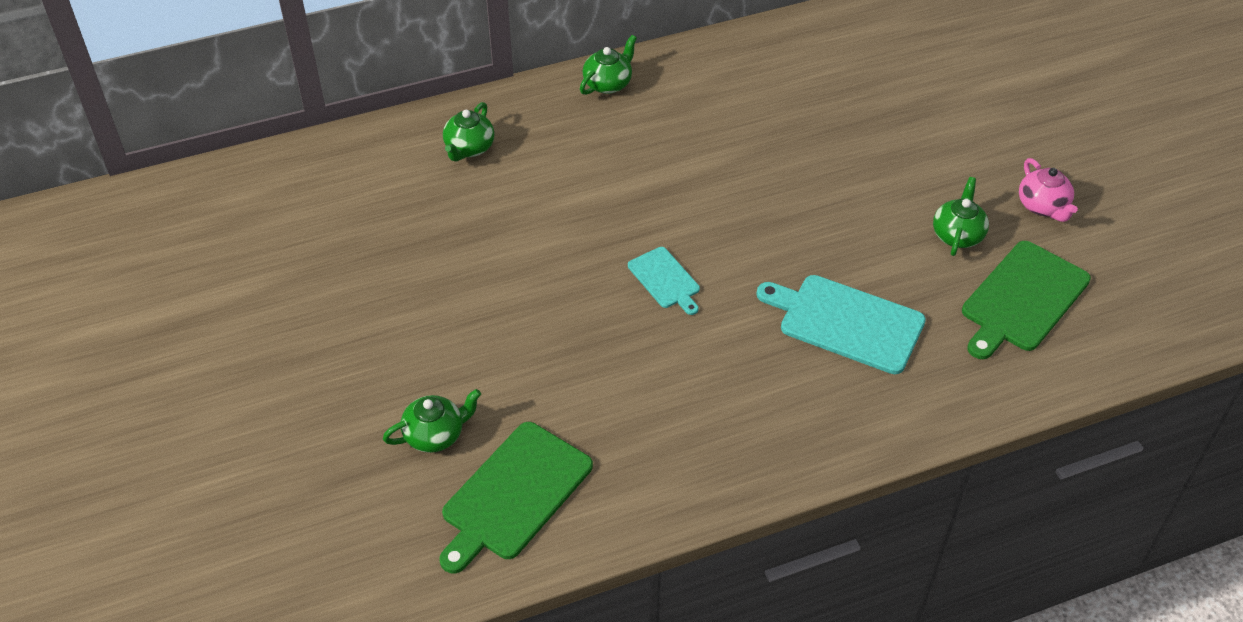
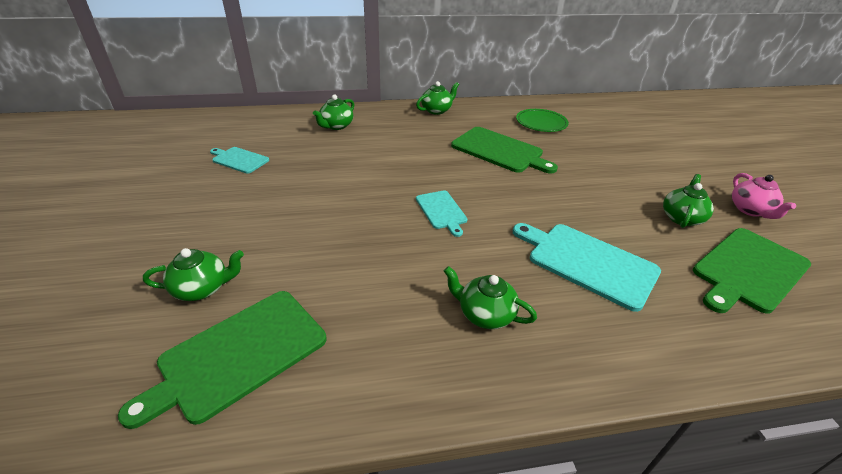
camera: 10 degrees right, 10 degrees down
none -> turquoise cutting board [210,147,269,174]
none -> green teapot [444,266,537,329]
none -> green cutting board [451,127,558,174]
none -> green plate [516,109,569,132]

